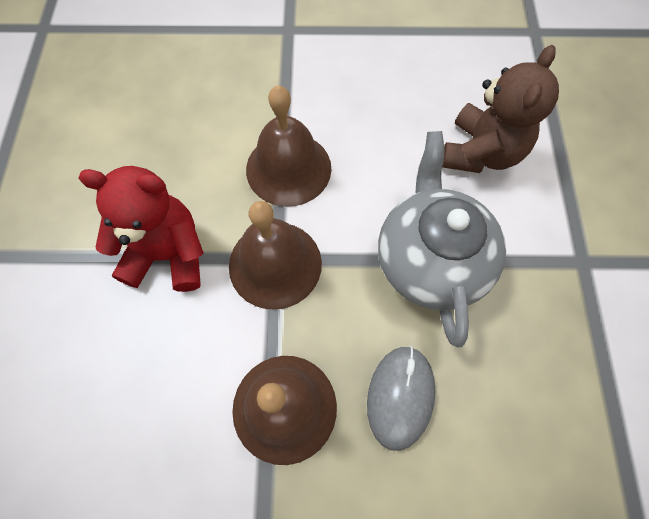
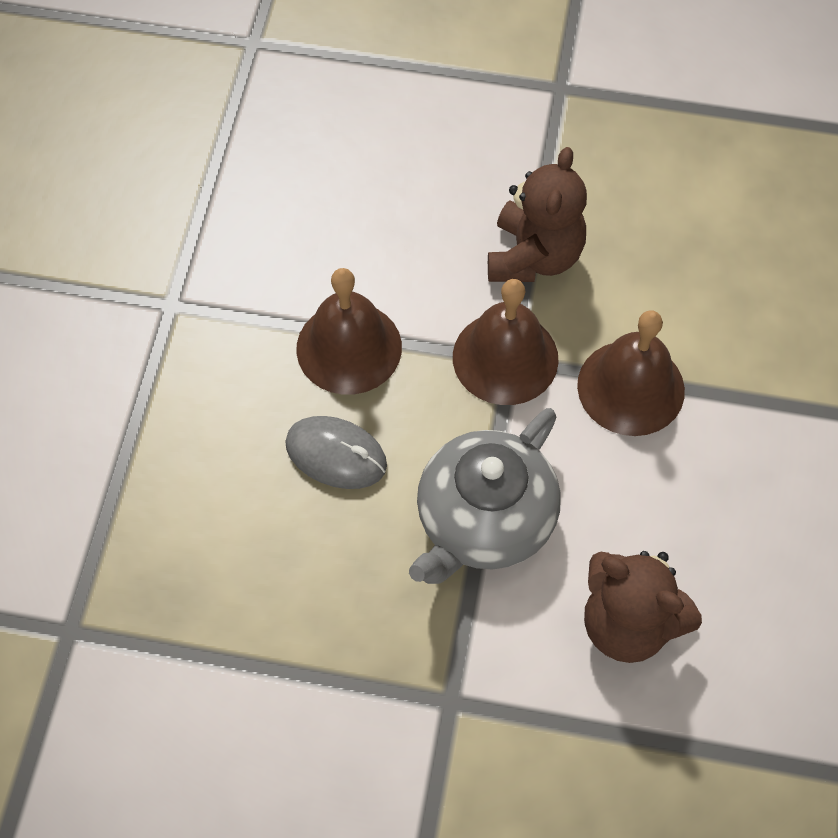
camera: 100 degrees right, 5 degrees down
red teddy bear [78,166,203,292] -> brown teddy bear [488,147,587,282]
grey teapot [378,131,506,347] -> grey teapot turned 120 degrees clockwise [409,408,561,584]

